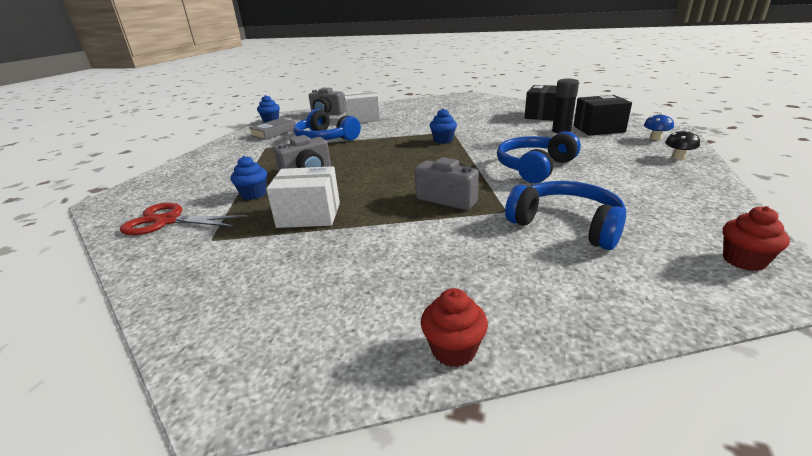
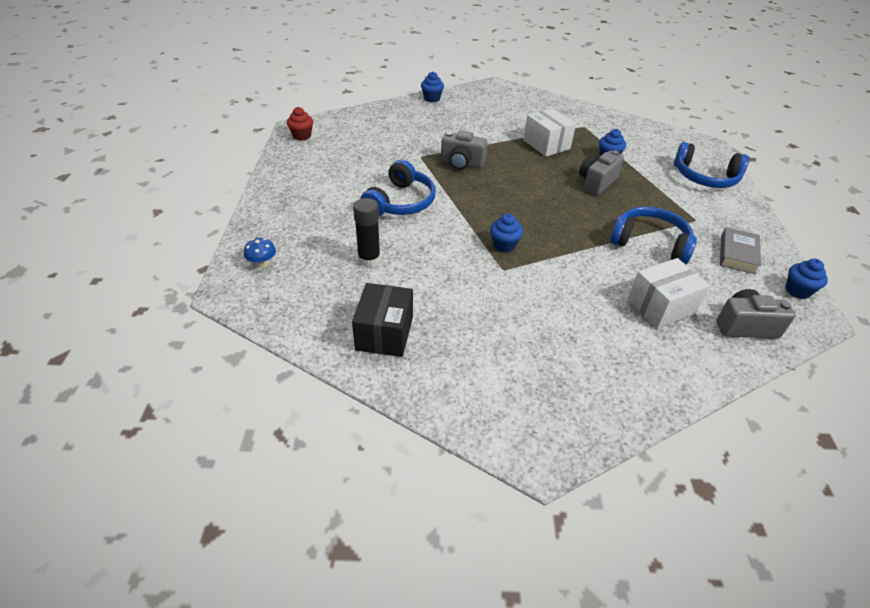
camera: 160 degrees right, 15 degrees up
red scissors [120,203,248,235] -> none
white box [266,166,340,228] -> white box turned 75 degrees clockwise [523,108,576,157]
red cupcake [421,288,488,367] -> blue cupcake [421,72,444,102]
blue headphones [505,181,626,250] -> blue headphones moved to [674,142,749,188]
black box [573,95,632,136] -> none
black mushroom [665,130,700,160] -> none

